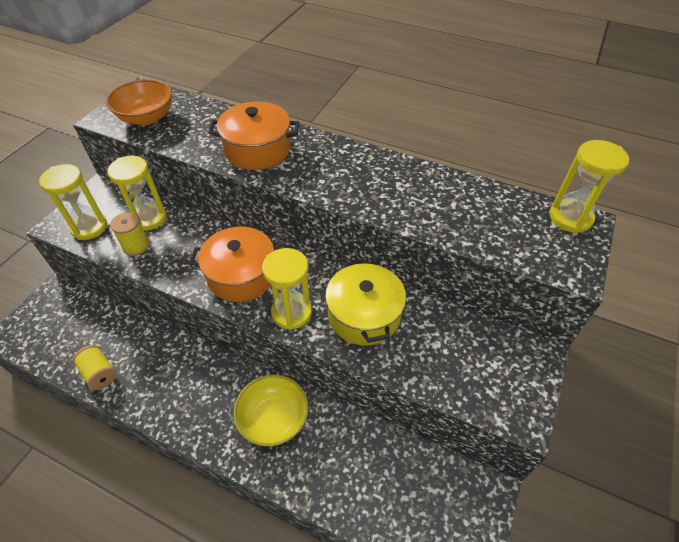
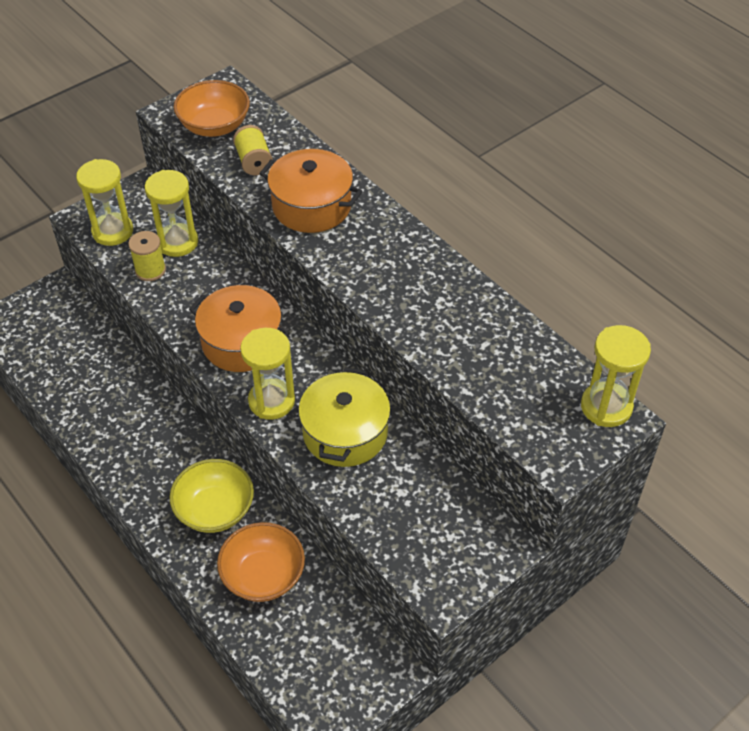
camera: 25 degrees right, 0 degrees up
yellow spool [73,345,117,390] -> yellow spool moved to [233,125,273,175]
none -> orange bowl [217,522,305,602]

